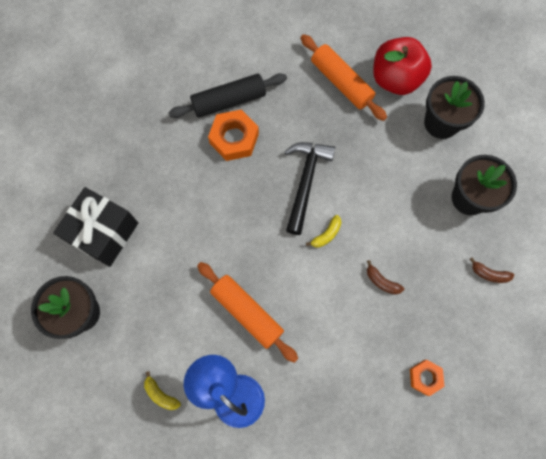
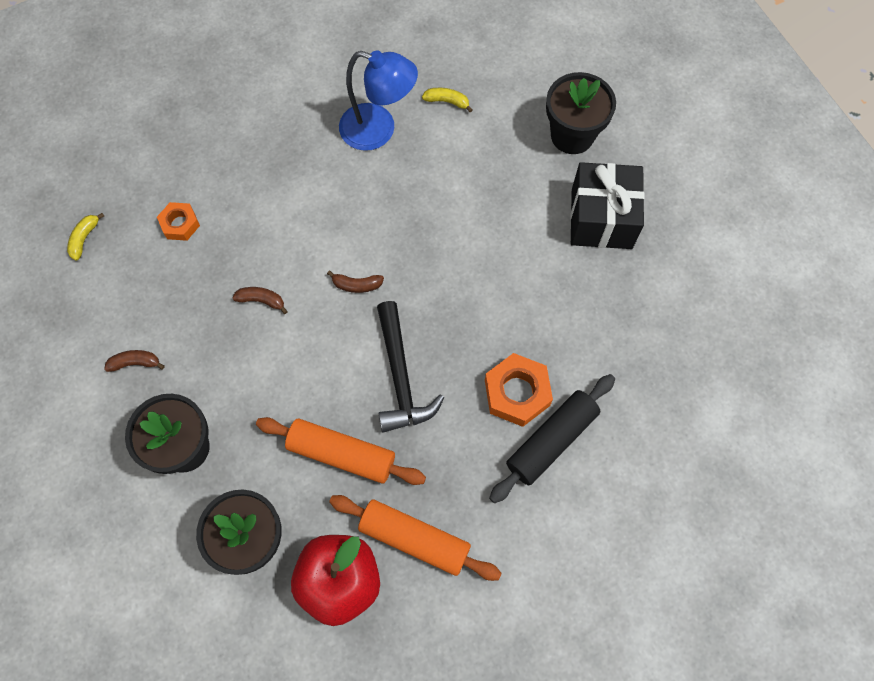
camera: 155 degrees right, 5 degrees down
orange rolling pin [197,262,298,363] -> orange rolling pin moved to [256,417,426,485]
yellow banana [306,215,342,248] -> yellow banana moved to [67,213,104,261]
none -> brown banana [327,271,384,293]

